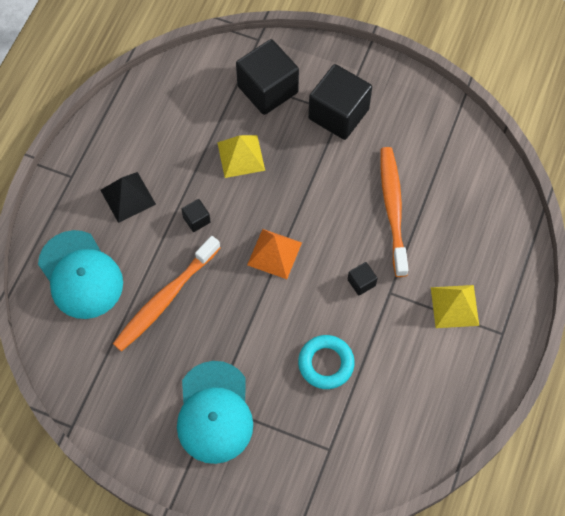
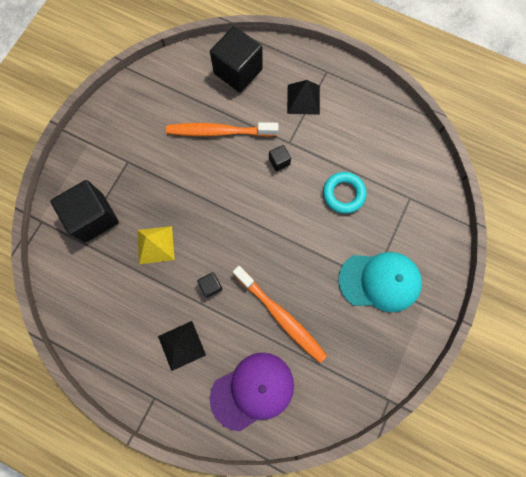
camera: 85 degrees left, 10 degrees up
turquoise cap [38,230,123,319] -> purple cap [210,352,294,431]
orange pyramid [247,229,302,279] -> none
black cube [308,64,372,140] -> black cube moved to [210,26,263,92]
yellow pyramid [431,285,479,328] -> black pyramid [287,80,320,115]

